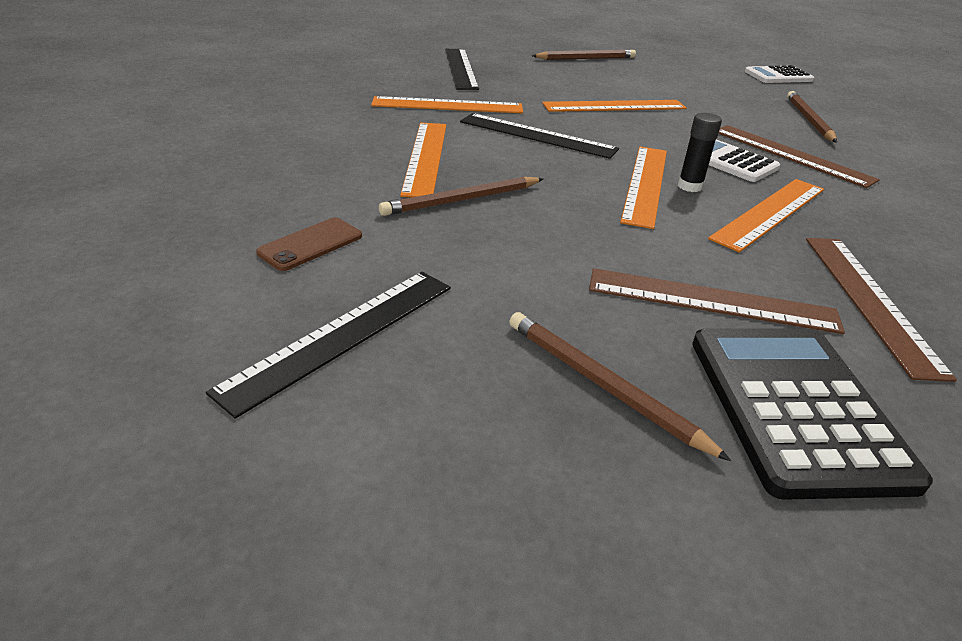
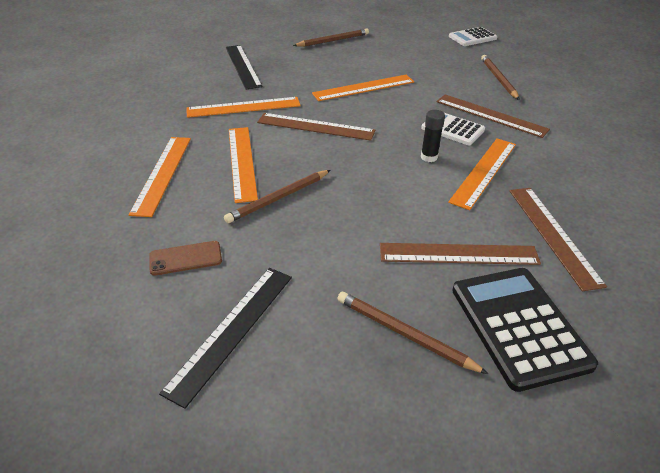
camera: 10 degrees left, 5 degrees up
brown phone [256,217,362,271] -> brown phone turned 45 degrees clockwise [149,241,222,276]
black ruler [460,113,619,159] -> brown ruler [257,113,375,141]
orange ruler [620,147,667,229] -> orange ruler moved to [129,137,191,217]

